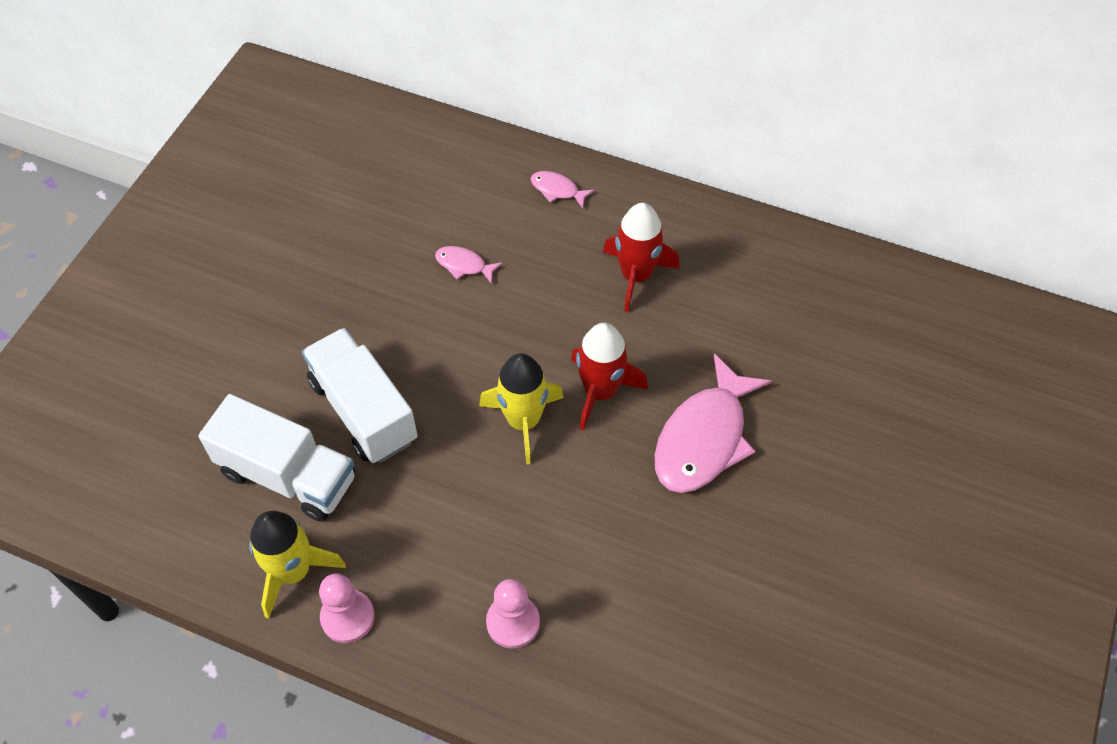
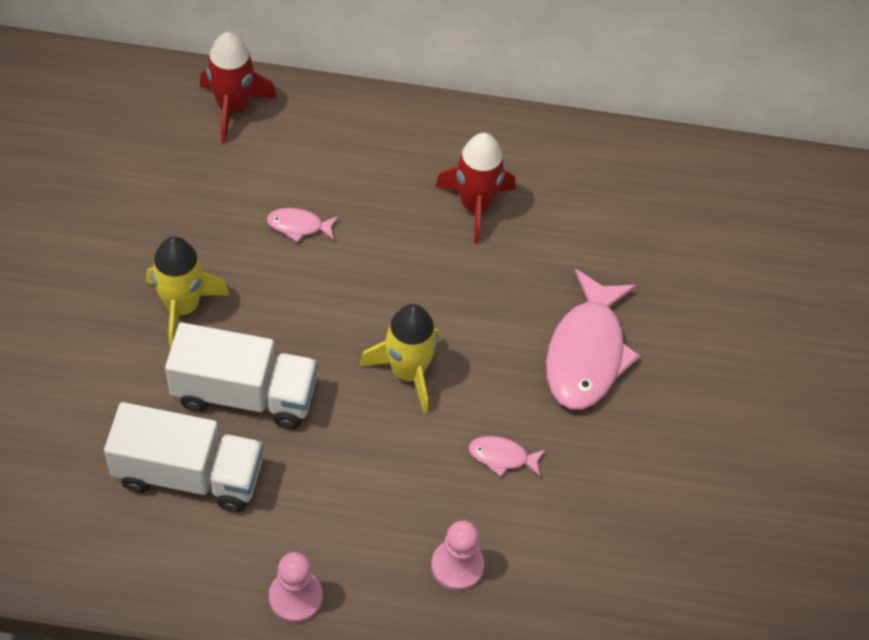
camera: 20 degrees left, 0 degrees up
yellow rocket [249,511,346,619] -> yellow rocket moved to [146,236,230,348]
white truck [302,328,418,463] -> white truck turned 150 degrees clockwise [165,322,318,429]
pink fish [531,171,595,208] -> pink fish moved to [469,436,546,477]
red rocket [571,323,648,431] -> red rocket moved to [200,32,277,143]

